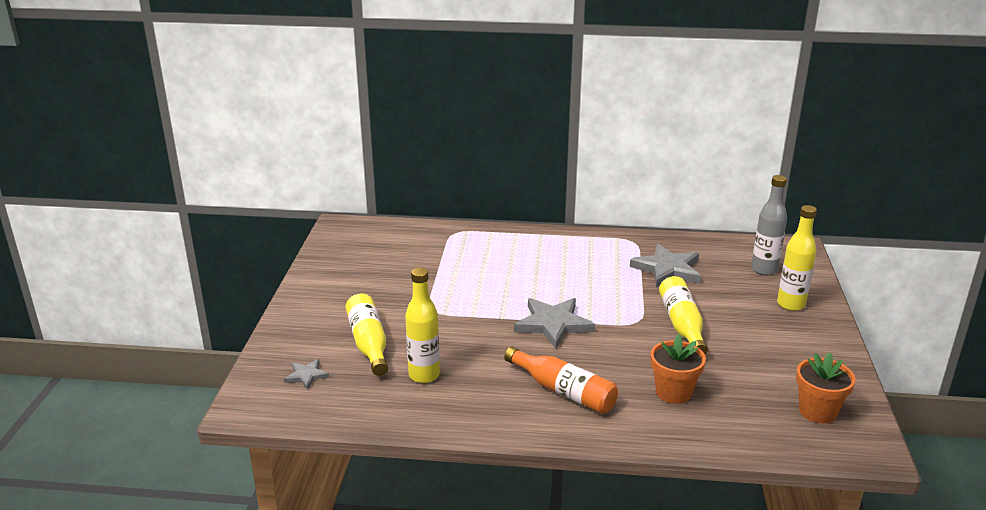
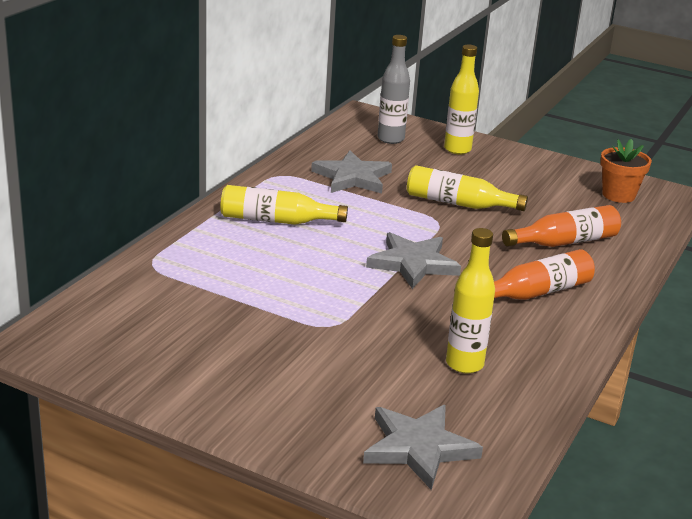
camera: 70 degrees left, 0 degrees up
grey star [284,359,329,390] -> grey star [363,405,483,490], size x1.96
yellow bottle [345,293,388,376] -> yellow bottle moved to [220,185,348,225]
orange flower pot [651,334,706,404] -> orange bottle [502,205,621,247]

